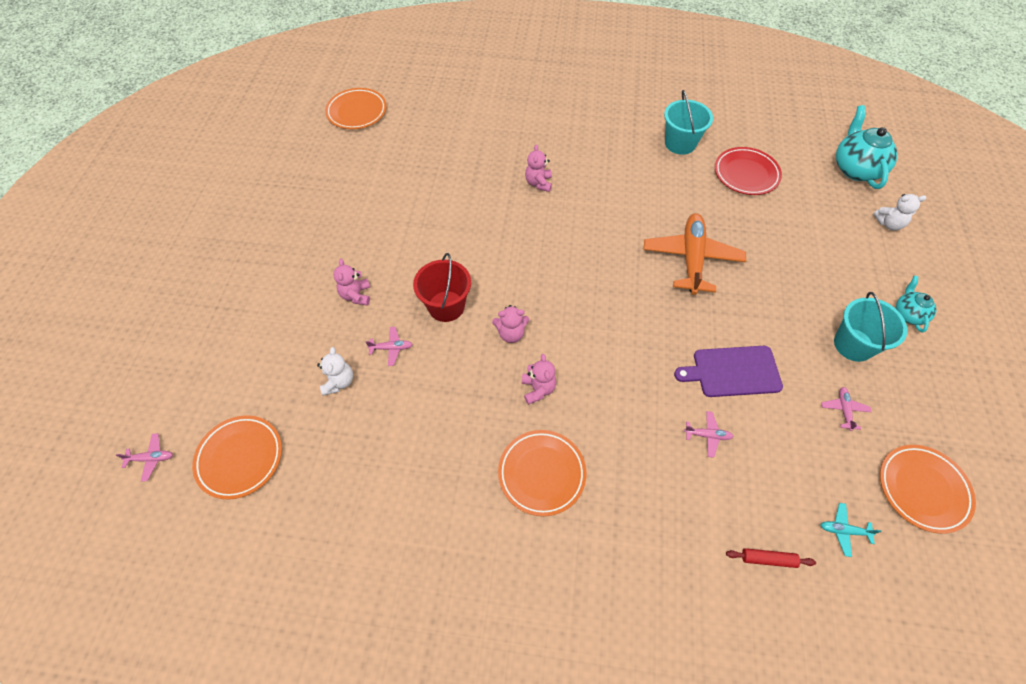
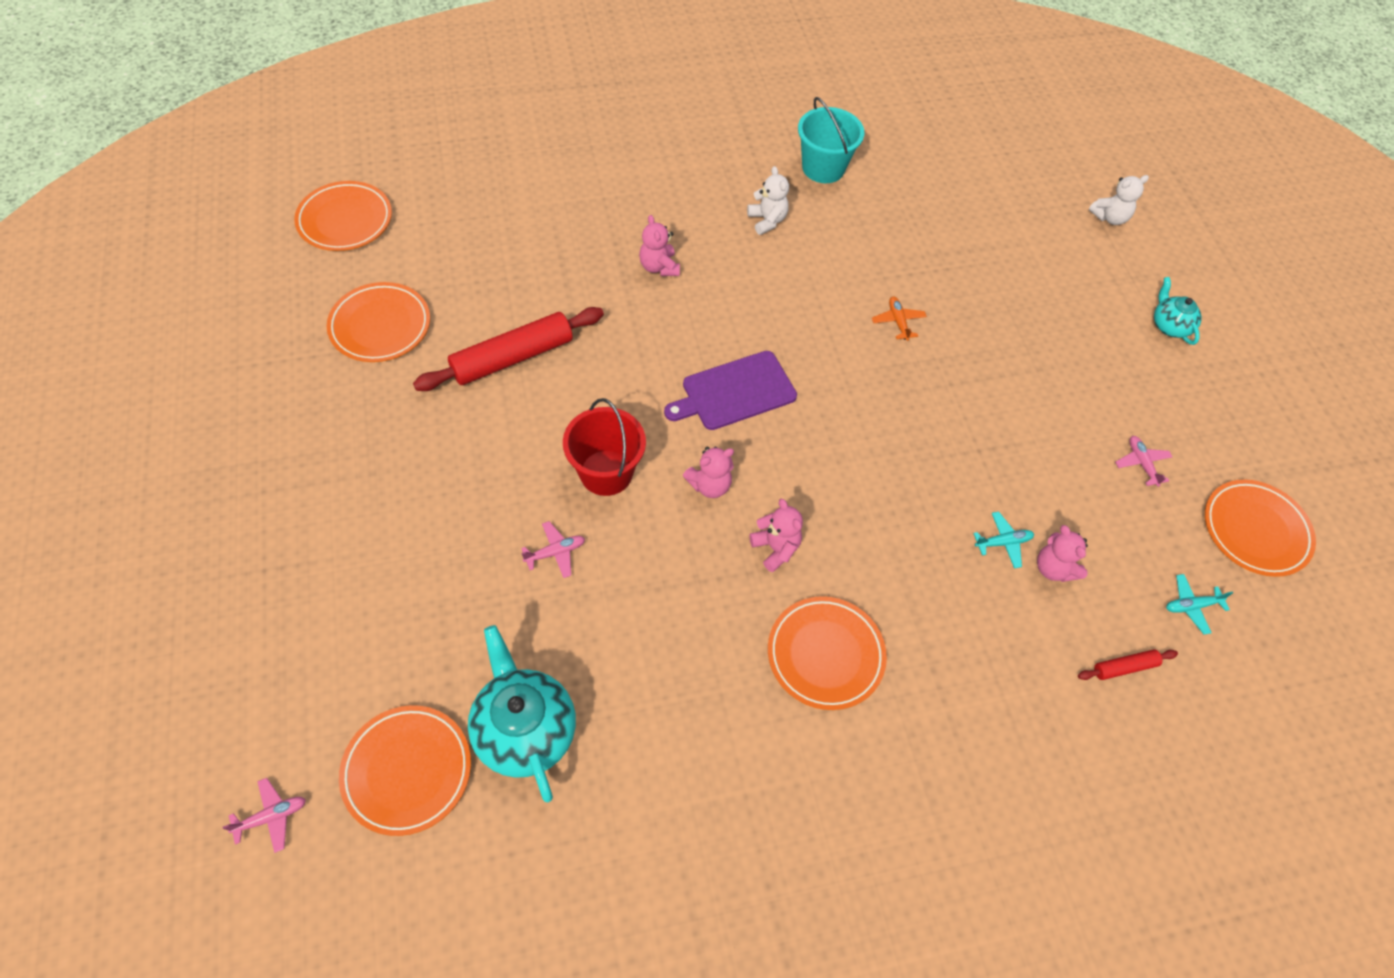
camera: 25 degrees left, 0 degrees up
white teddy bear [317,347,353,396] -> white teddy bear moved to [747,166,789,235]
pink teddy bear [333,259,370,305] -> pink teddy bear moved to [1037,525,1088,582]
orange plane [644,213,746,295] -> orange plane [872,296,927,341], size x0.41
purple cutting board [674,346,783,397] -> purple cutting board moved to [664,351,797,430]
pink plane [684,411,734,458] -> turquoise plane [973,512,1034,569]
red plate [715,147,782,195] -> none
turquoise bucket [834,292,907,362] -> none
turquoise teapot [836,105,898,189] -> turquoise teapot moved to [468,625,576,802]
none -> orange plate [326,282,430,362]
none -> red rolling pin [413,307,604,391]

